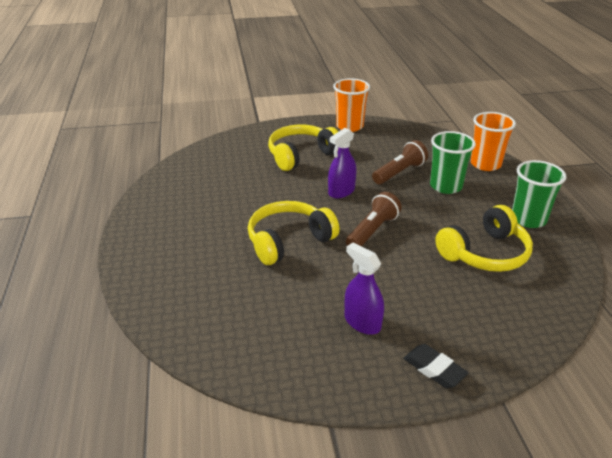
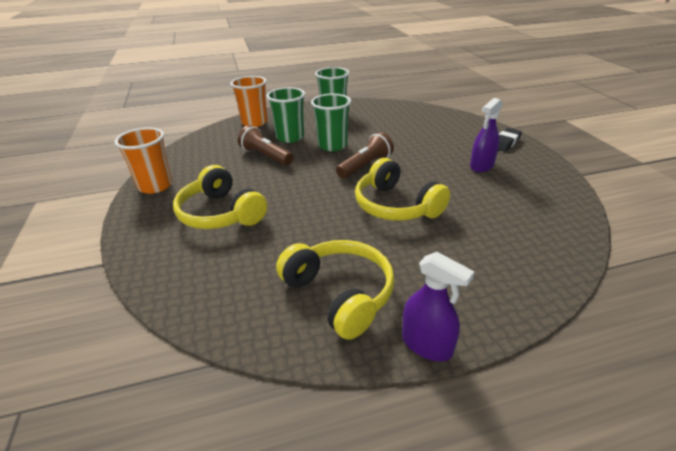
camera: 95 degrees left, 0 degrees up
purple spray bottle [328,128,357,198] -> purple spray bottle moved to [402,252,475,361]
brown flashlight [346,192,402,246] -> brown flashlight turned 105 degrees clockwise [336,132,394,179]
yellow headphones [435,205,533,272] -> yellow headphones moved to [276,240,395,340]
none -> green cup [311,94,351,151]

